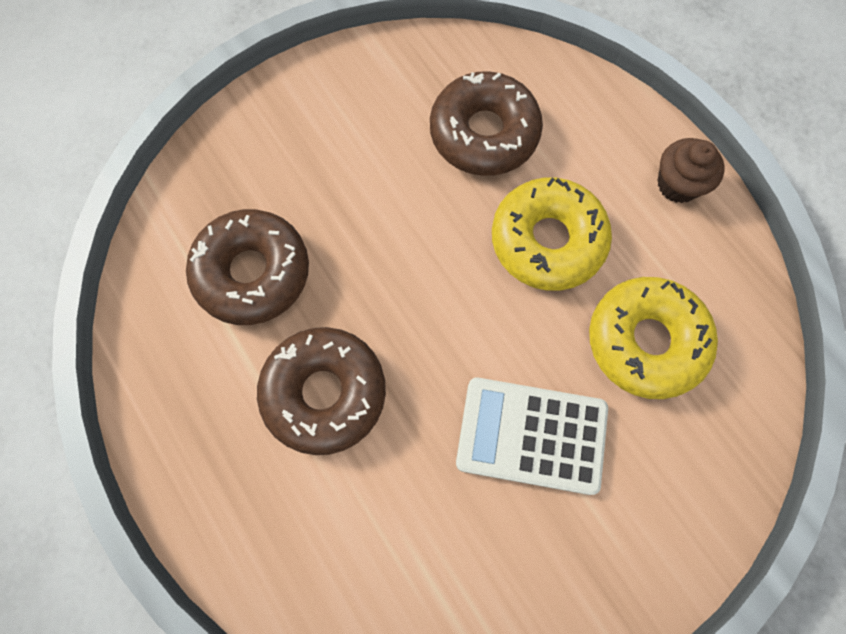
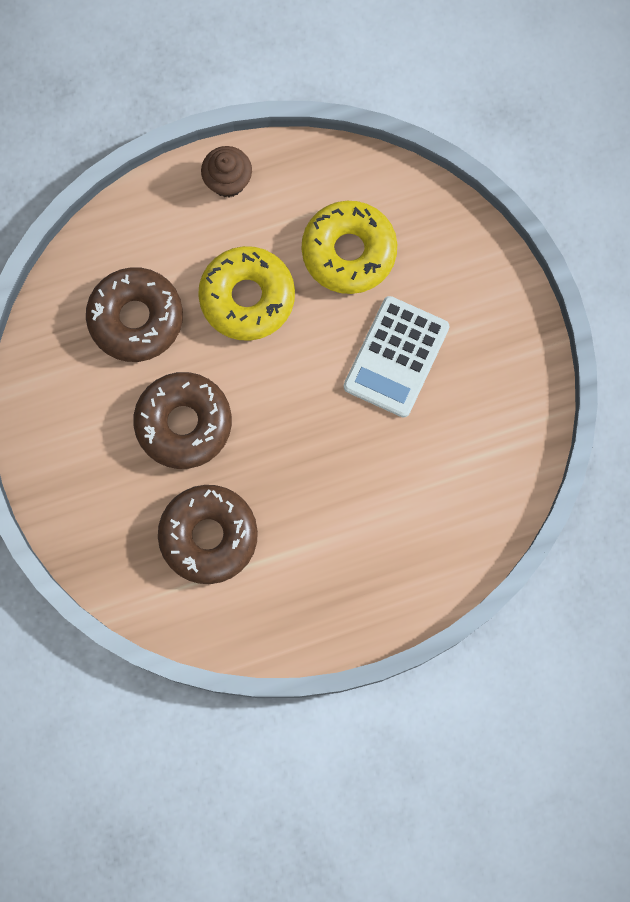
camera: 75 degrees left, 5 degrees up
brown donut [257,327,386,455] -> brown donut moved to [133,372,232,469]

